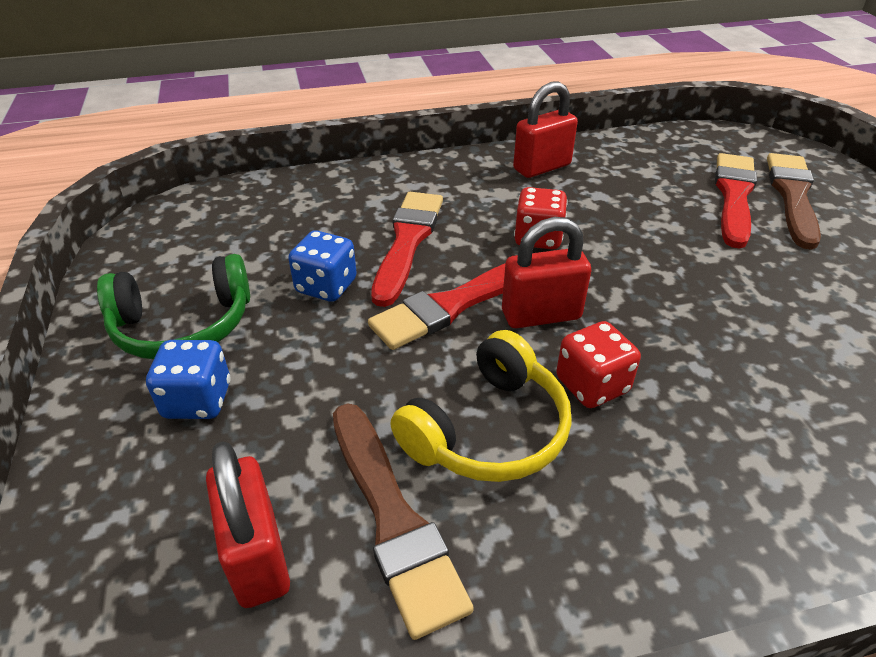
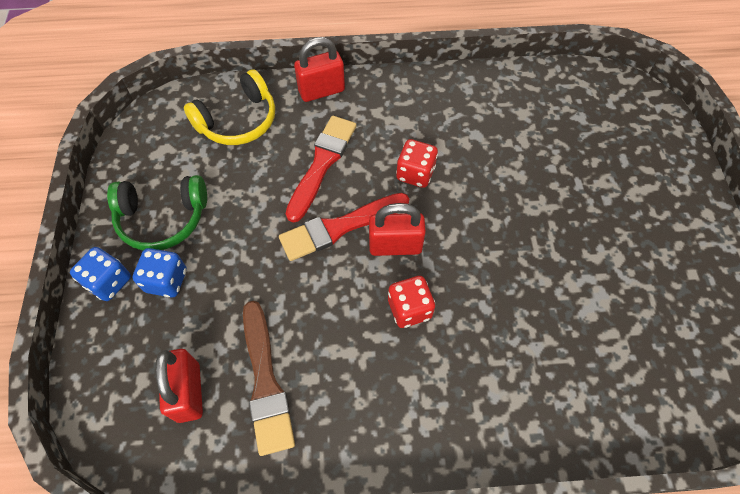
camera: 10 degrees right, 20 degrees up
blue dice [288,230,357,302] -> blue dice moved to [70,247,131,301]
yellow headphones [390,330,572,482] -> yellow headphones moved to [184,69,275,145]
red padlock [513,82,578,178] -> red padlock moved to [294,37,345,102]
red brush [715,153,757,249] -> none
brown brush [767,153,821,250] -> none

